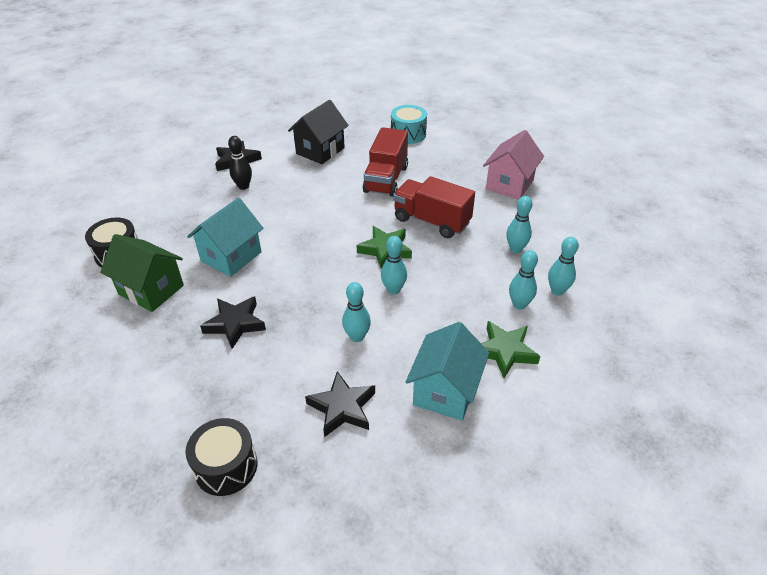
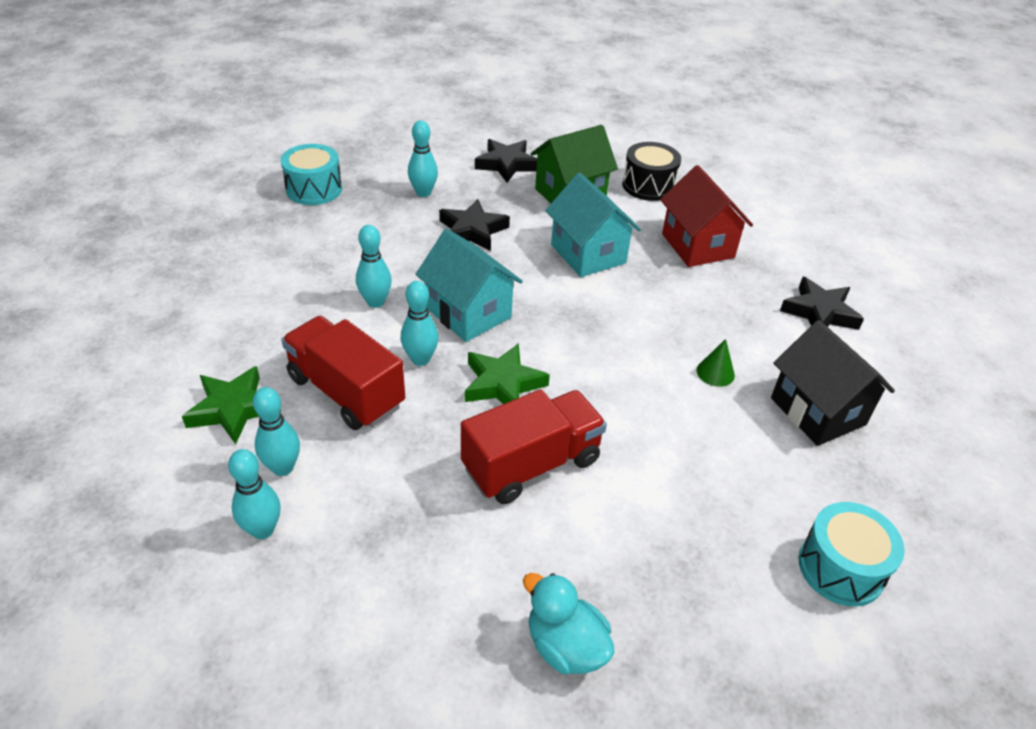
camera: 115 degrees right, 0 degrees up
black drum [185,418,258,496] -> turquoise drum [281,144,342,205]
black bowling pin [228,136,252,190] -> none
black star [305,371,375,437] -> black star moved to [475,139,537,183]
red truck [363,127,408,197] -> red truck moved to [281,316,405,430]
turquoise house [406,322,489,421] -> turquoise house moved to [416,229,523,342]
pink house [483,130,544,200] -> turquoise duck [523,573,615,674]
turquoise bowling pin [506,196,532,253] -> turquoise bowling pin moved to [408,120,438,197]
none -> red house [660,165,753,267]
none -> green cone [697,339,735,387]

